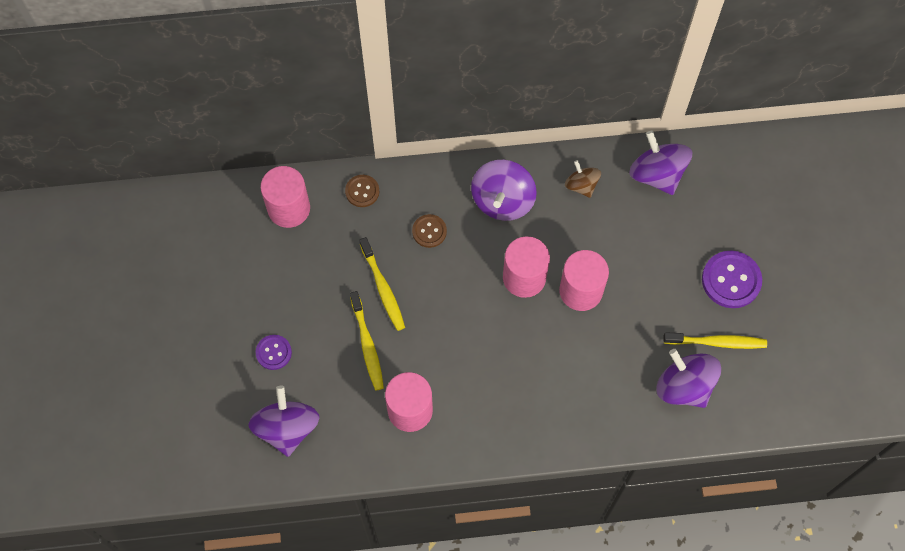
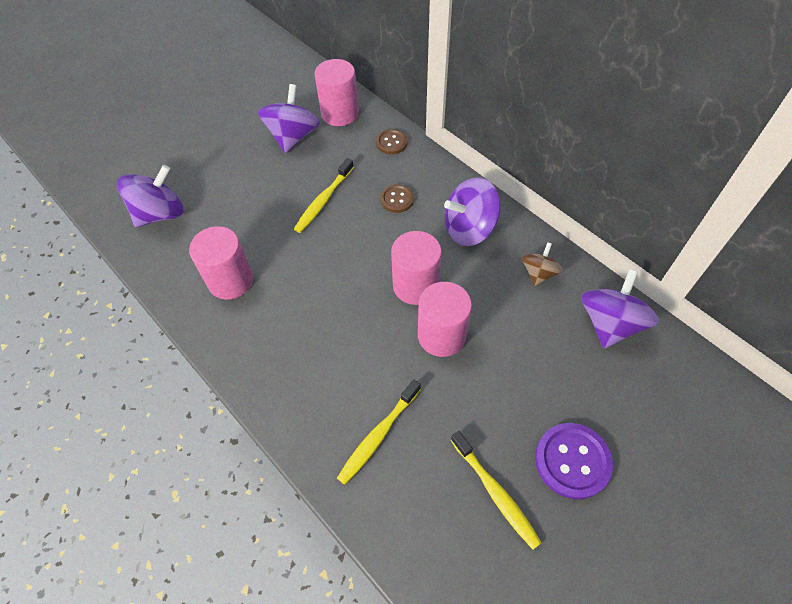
camera: 55 degrees right, 10 degrees down
purple button [256,335,292,370] -> none
yellow toothbrush [350,291,384,391] -> yellow toothbrush moved to [337,379,421,485]
purple spinning top [656,349,721,408] -> purple spinning top moved to [258,84,320,153]

